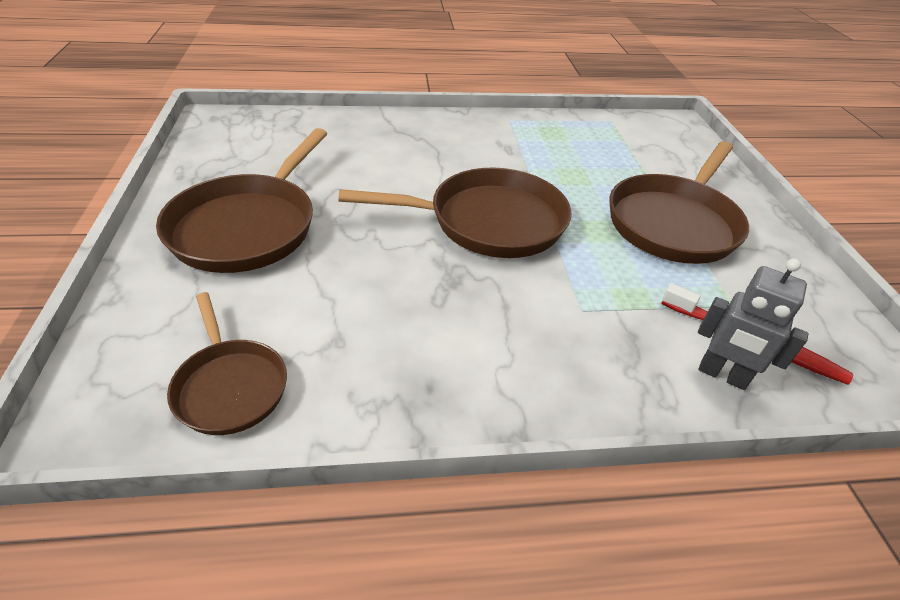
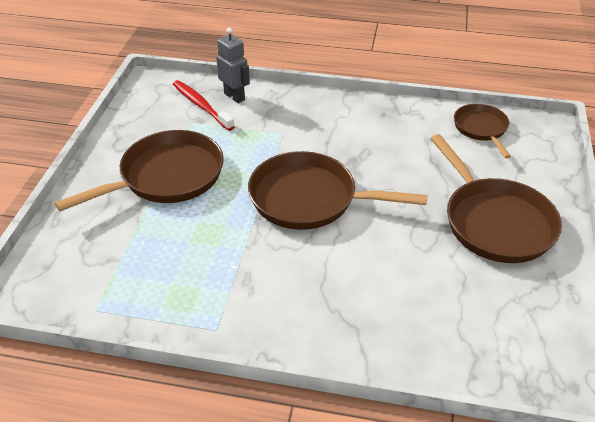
camera: 160 degrees left, 0 degrees up
brown pan [156,128,328,273] -> brown pan turned 120 degrees clockwise [430,134,562,263]

